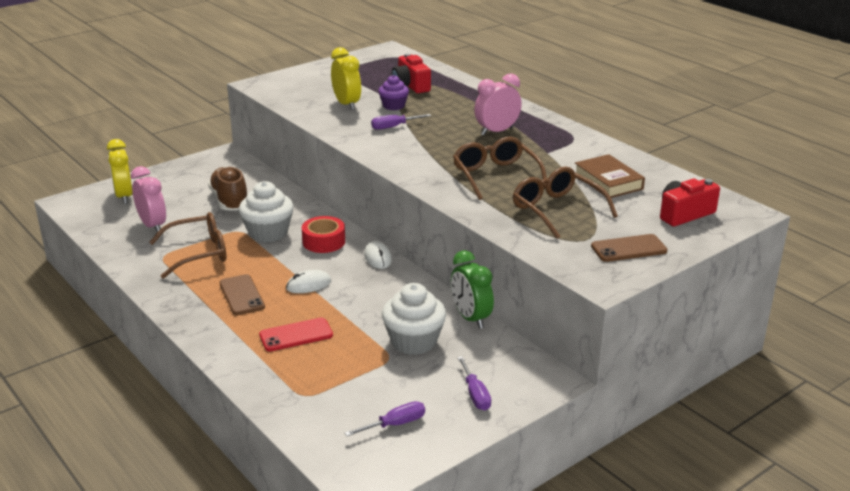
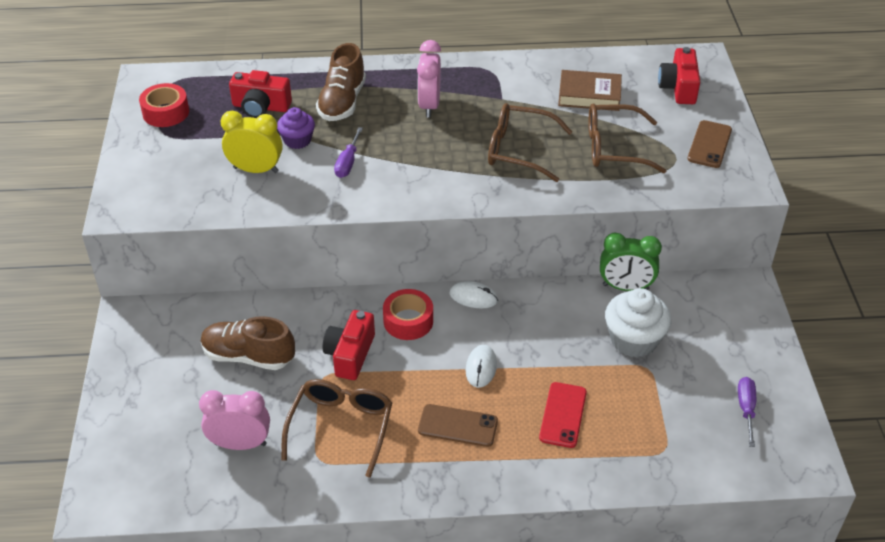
camera: 55 degrees left, 15 degrees up
yellow clock [107,139,133,204] -> none
white cupcake [239,181,294,243] -> red camera [322,310,375,380]
purple screwdriver [457,356,491,410] -> none
none -> red tape [139,83,189,127]
none -> brown shoe [316,43,366,121]

